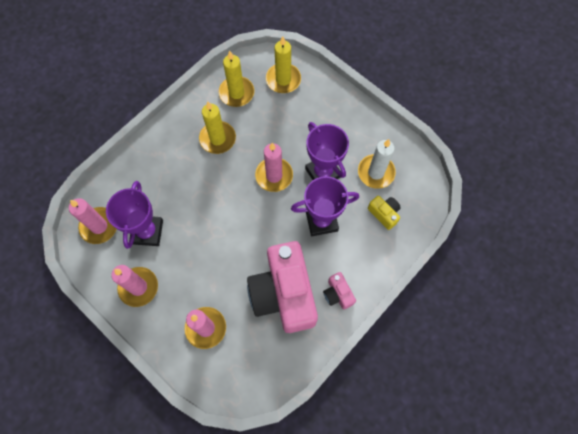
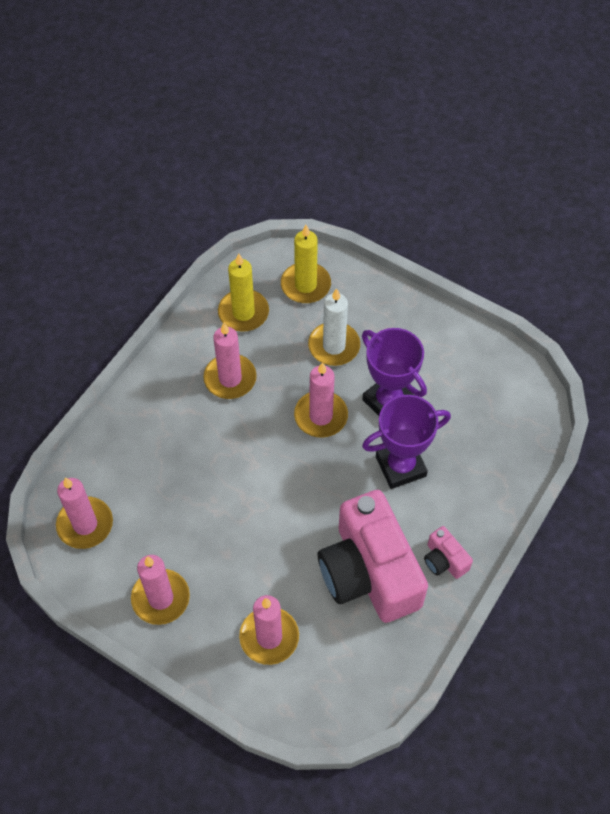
camera: 10 degrees left, 10 degrees down
purple trophy [106,181,163,249] -> none
yellow candle [199,102,236,154] -> pink candle [203,323,257,399]
white candle [358,139,396,189] -> white candle moved to [308,288,360,366]
yellow camera [368,196,401,230] -> none

